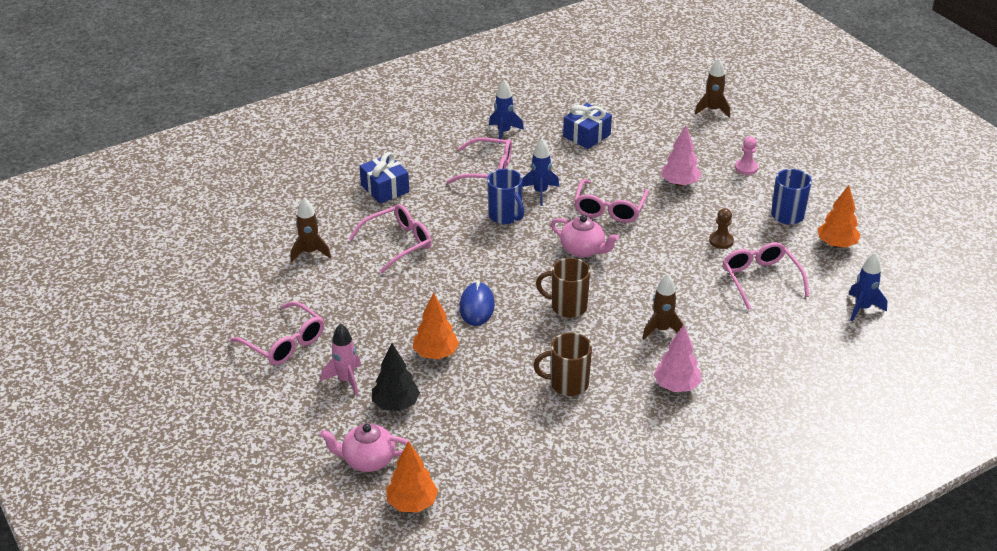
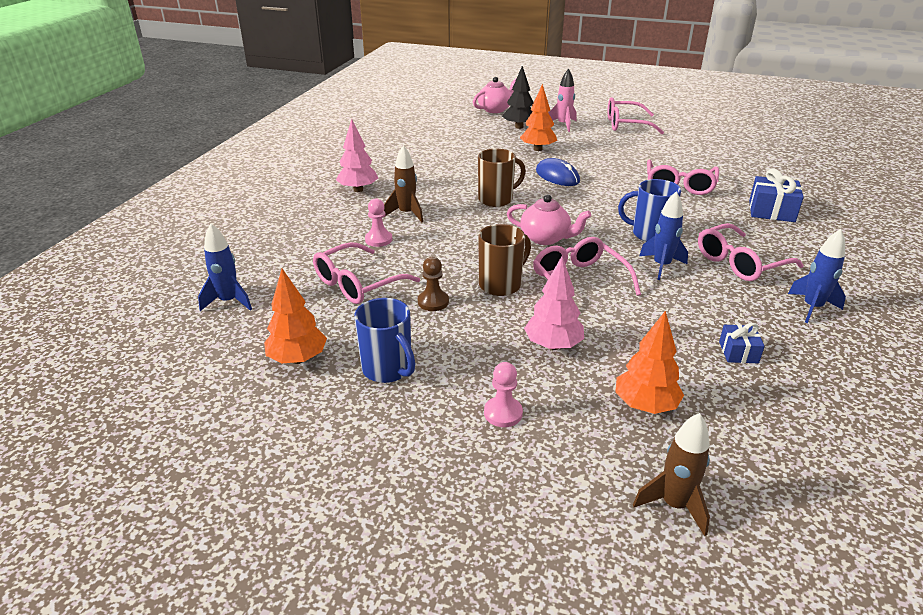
camera: 140 degrees right, 5 degrees down
brown rocket [291,197,331,262] -> none
orange tree [386,441,438,512] -> orange tree moved to [615,311,684,414]
brown mug [533,332,592,396] -> brown mug moved to [478,224,531,296]
pink teapot [551,215,619,257] -> pink teapot turned 150 degrees counterclockwise [507,194,591,245]
blue gift [563,103,612,149] -> blue gift [719,323,765,363], size x0.59
pink glasses [723,242,809,310] -> pink glasses turned 105 degrees clockwise [313,242,420,304]
none -> pink pawn [365,199,392,247]

